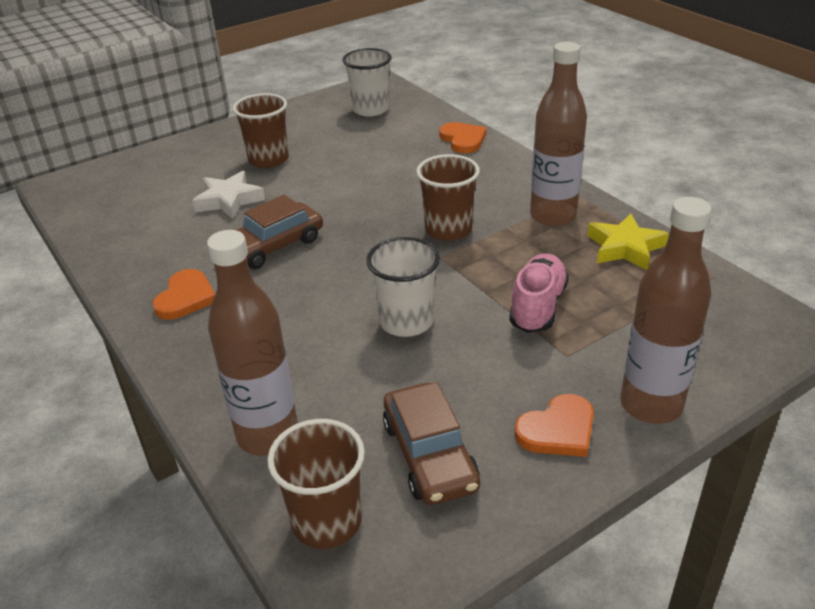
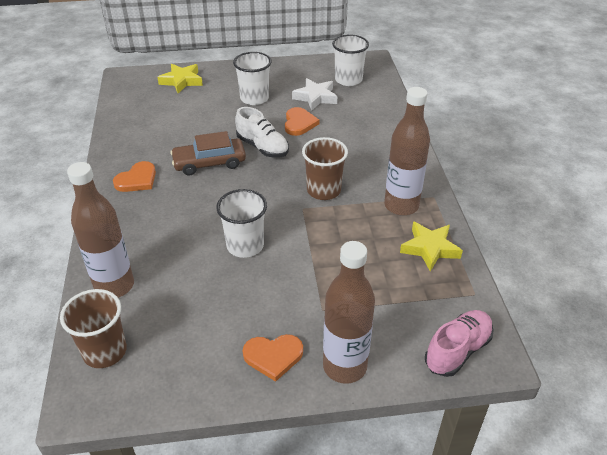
camera: 25 degrees right, 5 degrees up
white star [192,171,265,219] -> white star moved to [292,78,337,111]
brown cup [233,93,289,168] -> white cup [233,52,272,105]
brown car [383,382,480,505] -> none
orange heart [439,122,487,153] -> orange heart moved to [285,107,319,136]
pink shoe [509,253,569,333] -> pink shoe moved to [425,310,494,377]
none -> yellow star [157,64,203,93]
none -> white shoe [235,107,289,158]

